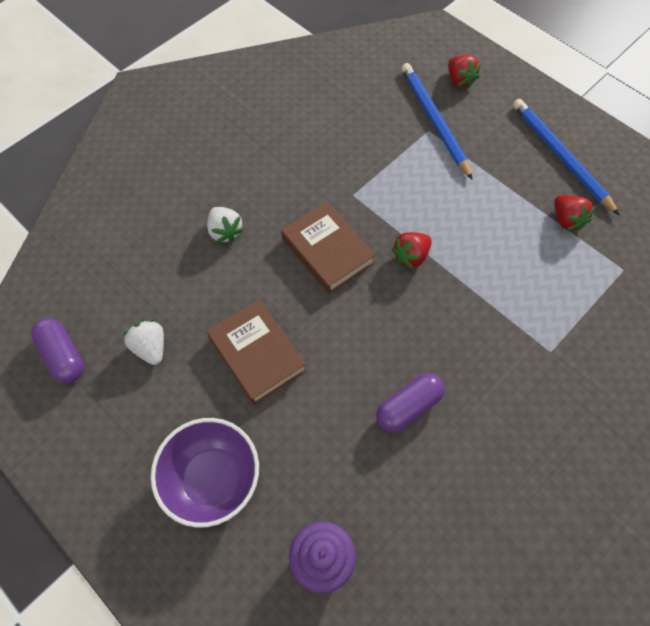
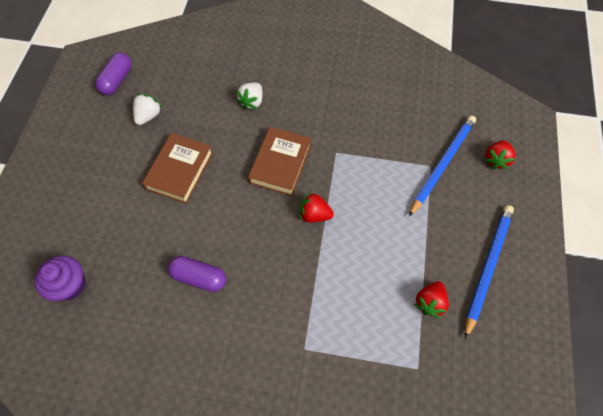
camera: 55 degrees right, 0 degrees up
purple bowl [151,418,259,528] -> none

